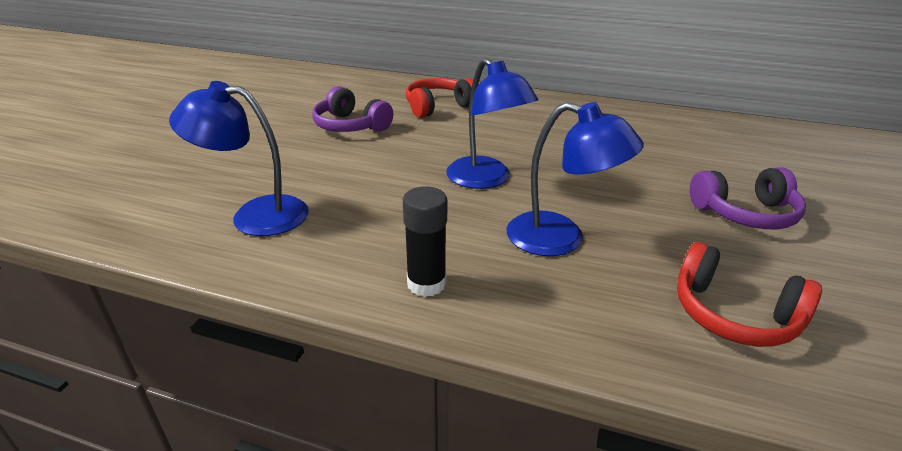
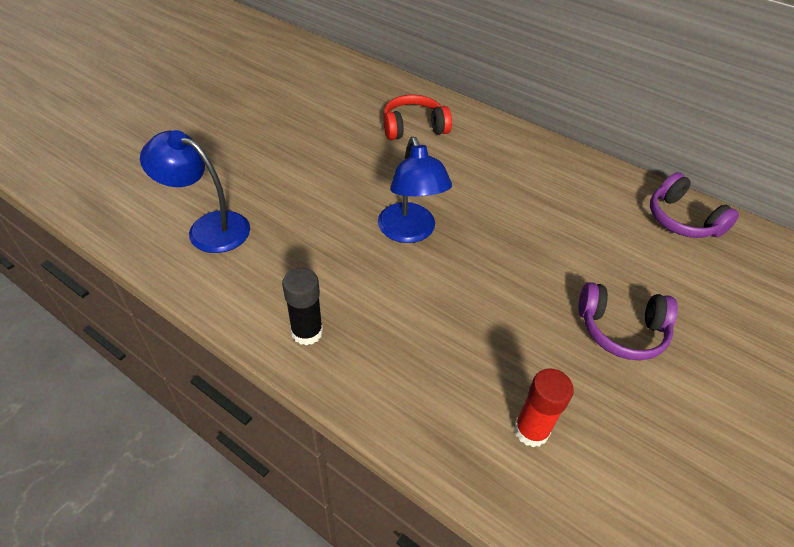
camera: 15 degrees right, 15 degrees up
purple headphones [312,86,393,132] -> purple headphones moved to [650,172,739,238]
blue lamp [506,102,644,256] -> none
red headphones [677,242,822,347] -> red glue stick [514,368,574,447]

